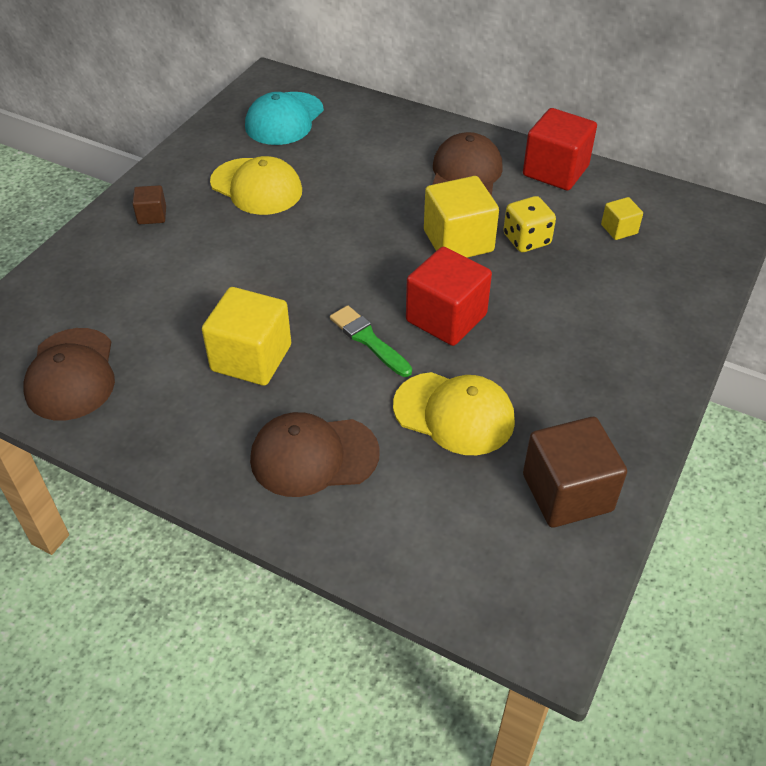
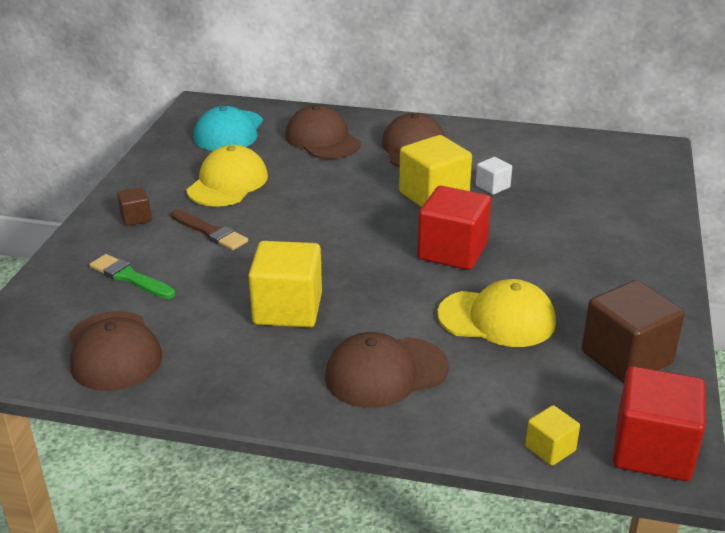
camera: 15 degrees left, 15 degrees down
yellow cap [210,156,302,215] -> yellow cap turned 90 degrees counterclockwise [186,145,268,207]
green brush [330,305,412,377] -> green brush moved to [89,254,175,299]
yellow dice [503,196,556,252] -> white cube [476,157,512,195]
red cube [523,108,597,190] -> red cube moved to [613,366,705,481]
yellow cube [601,197,643,240] -> yellow cube moved to [525,405,580,466]
none -> brown brush [171,209,248,250]
none -> brown cap [285,105,361,159]

